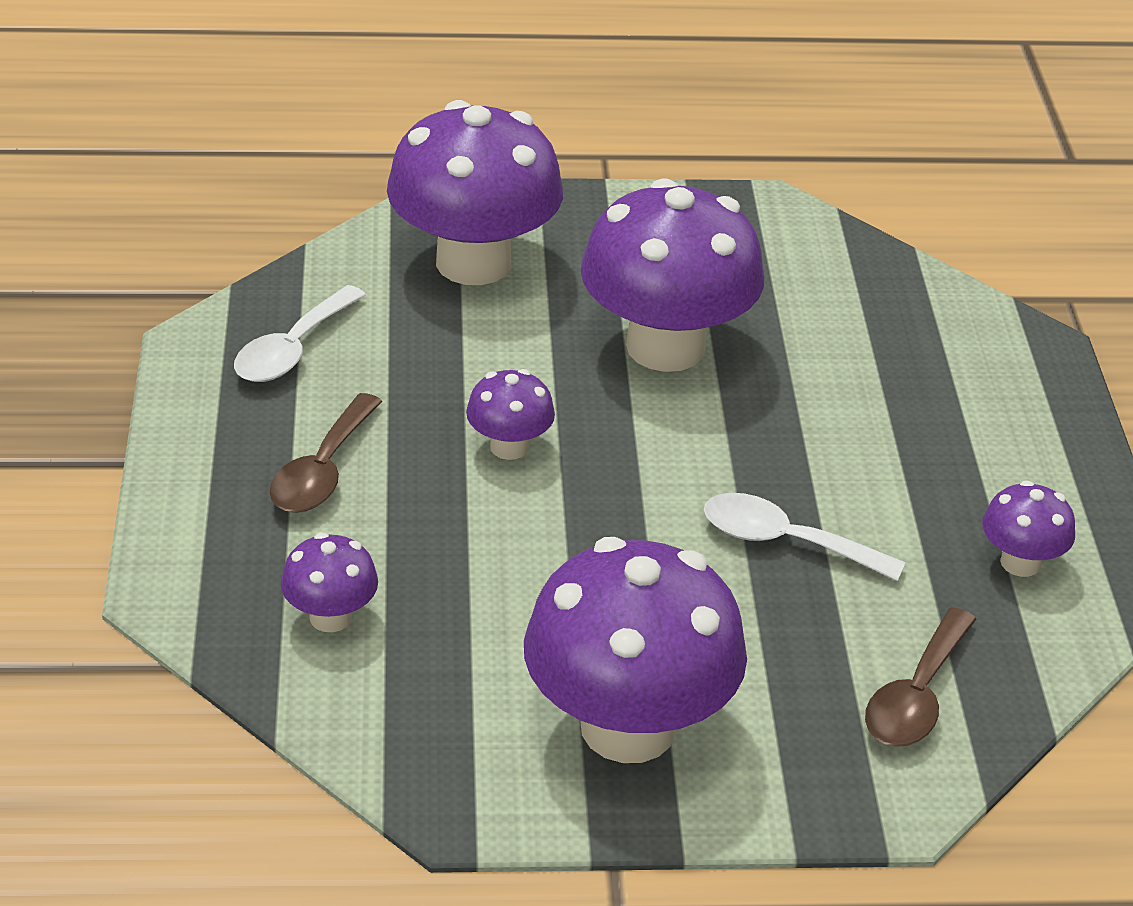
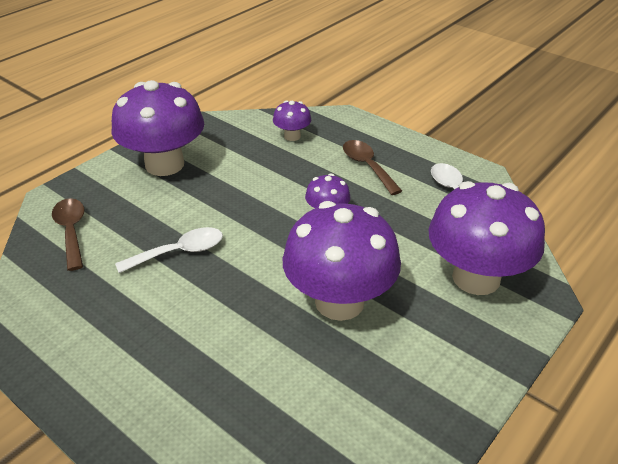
camera: 135 degrees right, 0 degrees up
purple mushroom [982,481,1075,577] -> none

